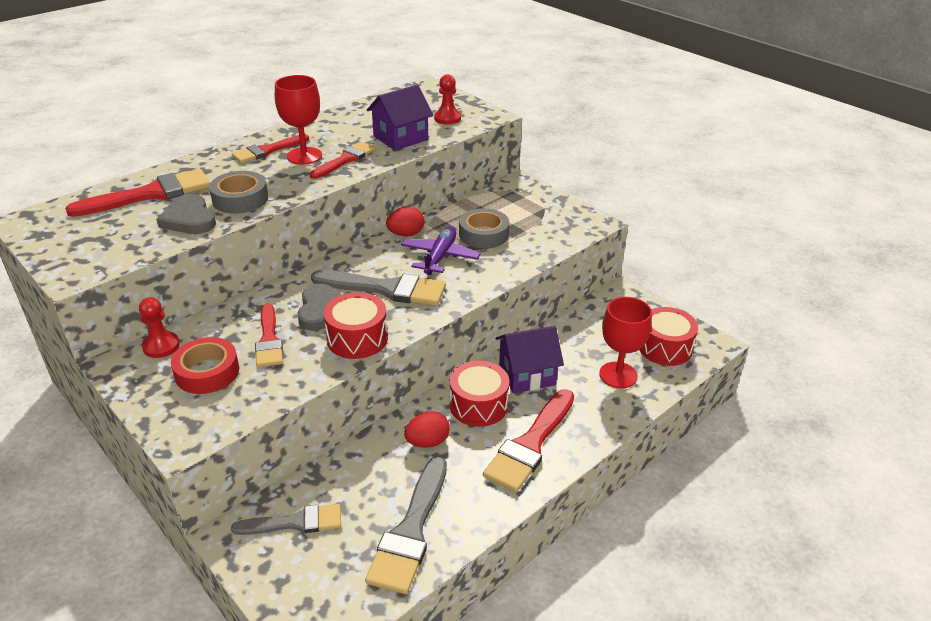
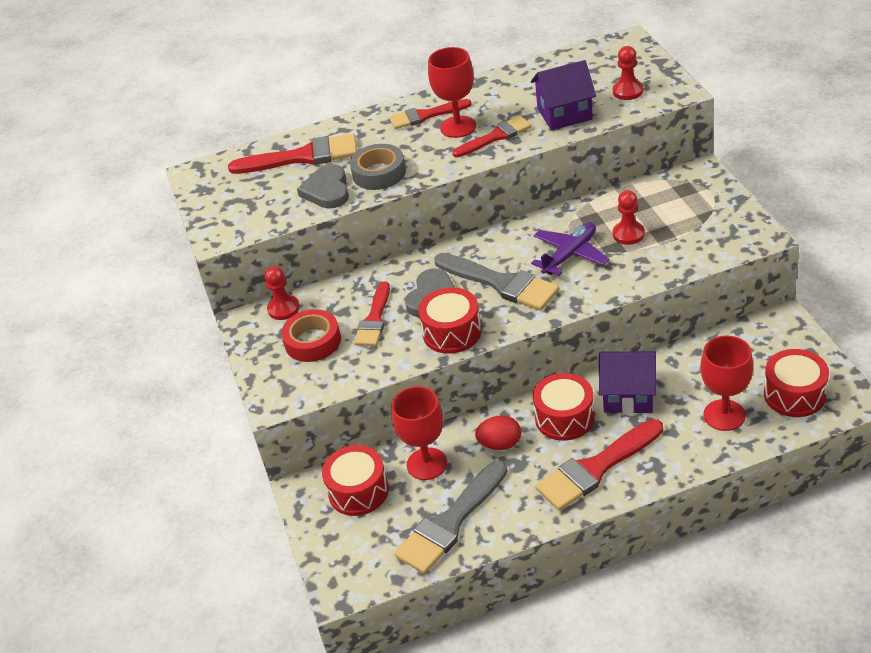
camera: 30 degrees right, 5 degrees up
grey brush [231,504,341,535] -> red drum [322,445,389,516]
red egg [386,207,424,236] -> none
grey tape [459,208,509,249] -> red pawn [613,190,645,245]
none -> red goblet [391,386,447,480]

